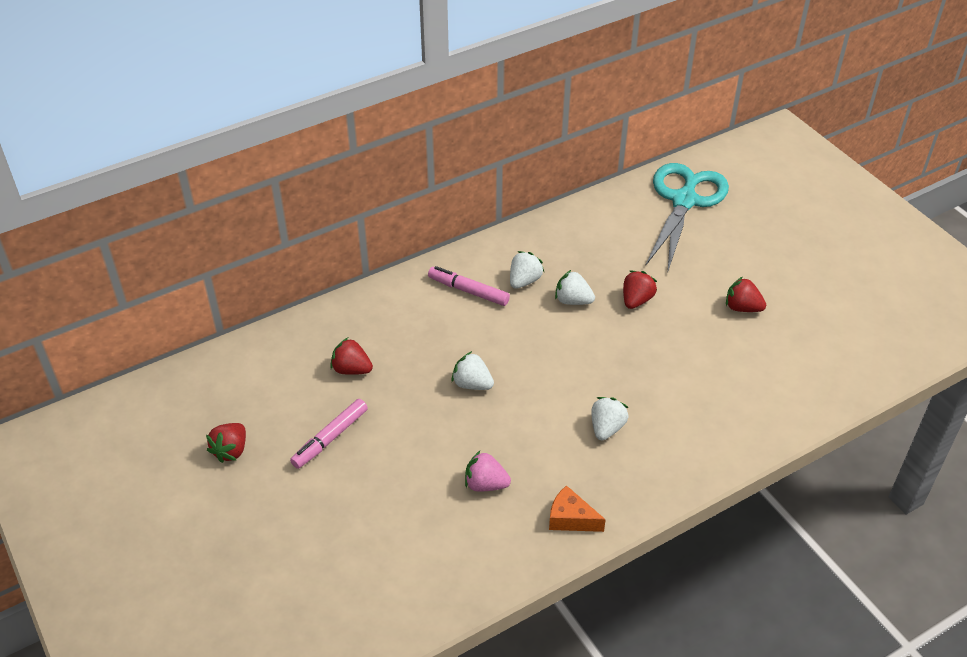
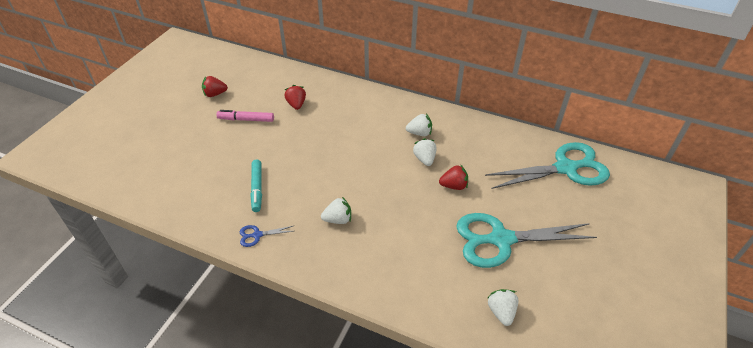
camera: 55 degrees right, 0 degrees up
pink marker [428,266,510,306] -> none
white strawberry [451,351,494,390] -> white strawberry moved to [488,289,518,326]
pink strawberry [465,451,511,492] -> turquoise marker [250,160,262,212]
orange cheese [549,485,606,532] -> blue scissors [240,225,295,247]
red strawberry [726,277,766,312] -> turquoise scissors [456,213,597,268]

